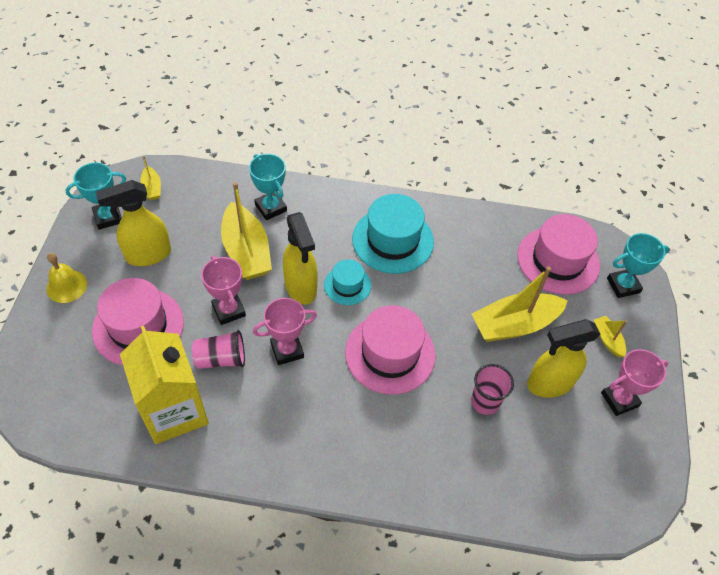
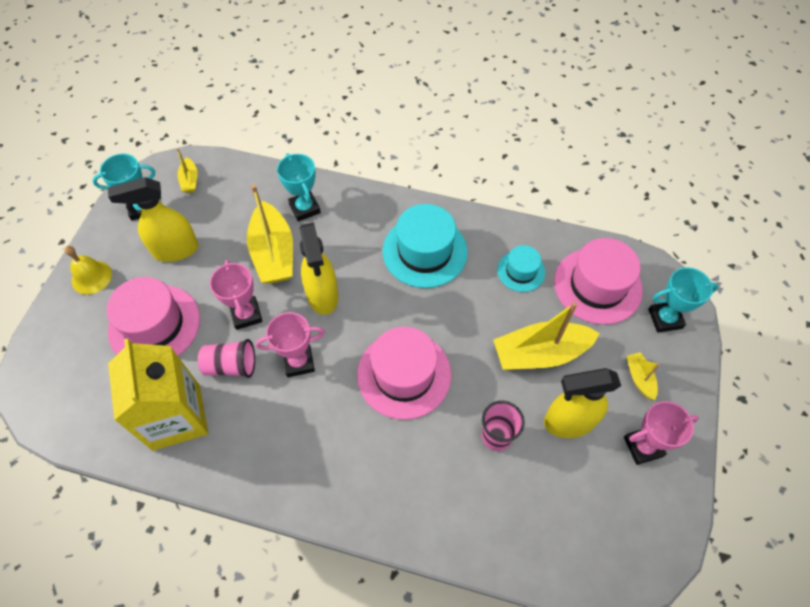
camera: 10 degrees right, 5 degrees up
turquoise hat [324,259,371,305] -> turquoise hat moved to [497,245,545,292]

